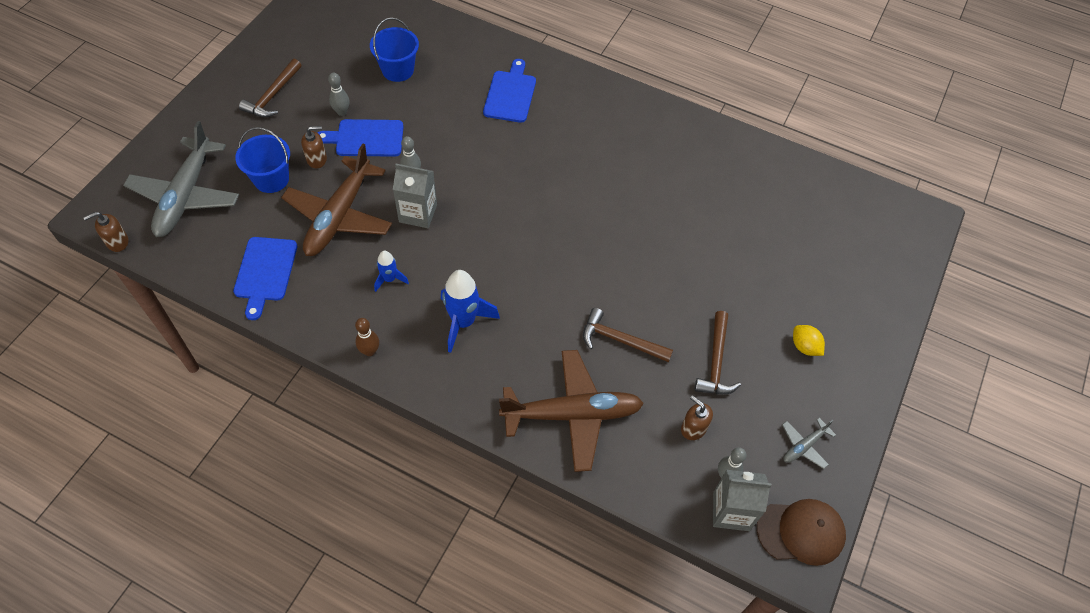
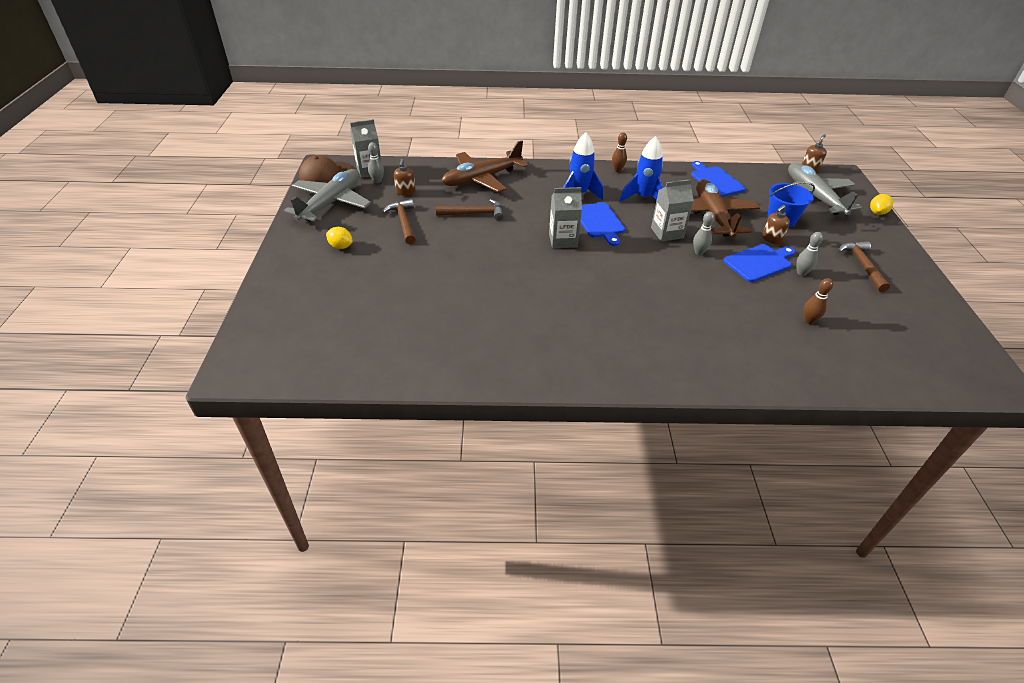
camera: 155 degrees right, 15 degrees down
blue bucket [370,18,419,82] -> brown bowling pin [804,278,833,324]
blue rocket [374,251,409,292] -> blue rocket [620,136,663,202], size x1.81
blue cutting board [483,59,536,123] -> blue cutting board moved to [580,202,625,246]
brown soap dispenser [681,395,713,440] -> brown soap dispenser turned 75 degrees clockwise [394,159,416,196]
grey plane [782,418,836,469] -> grey plane [283,169,371,221], size x2.25
none -> grey carton [549,187,582,248]
none -> yellow lemon [870,194,893,215]

